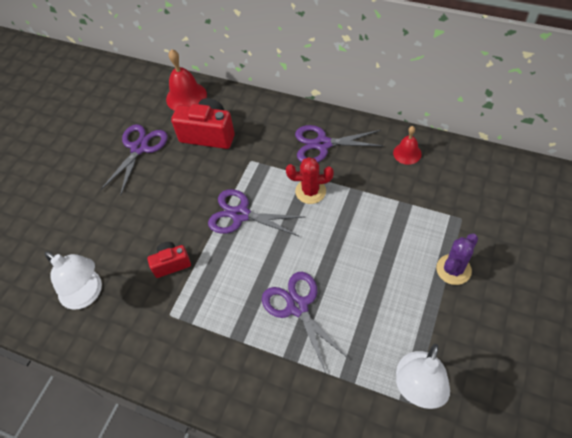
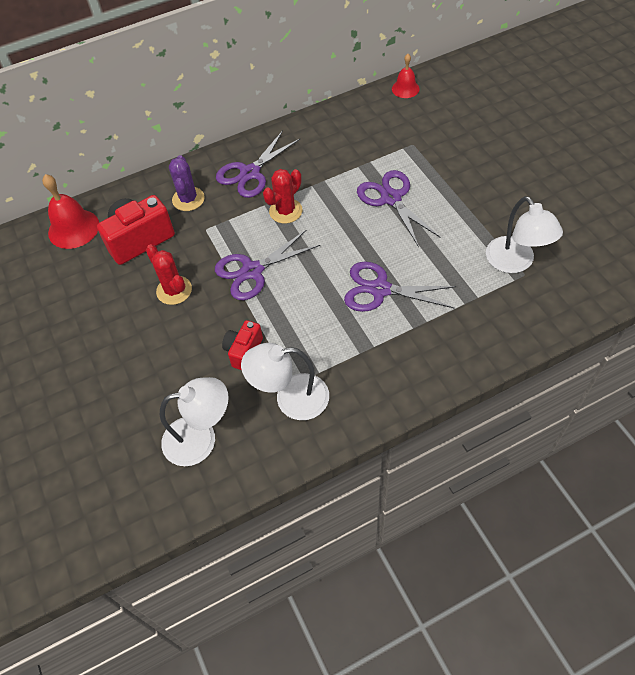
camera: 50 degrees left, 0 degrees up
purple scissors [100,124,168,196] -> purple scissors moved to [357,170,440,247]
red bell [393,126,422,165] -> red bell moved to [392,54,420,98]
purple cactus [436,234,478,285] -> purple cactus moved to [169,155,205,211]
none -> red cactus [146,244,192,305]
none -> white lamp [241,343,329,420]

